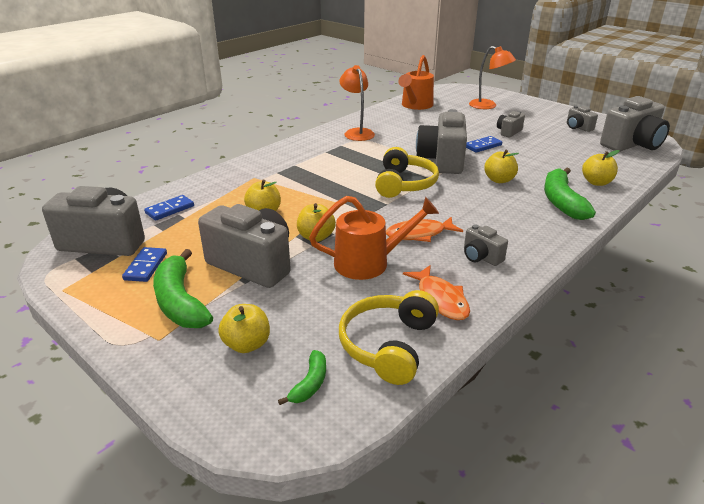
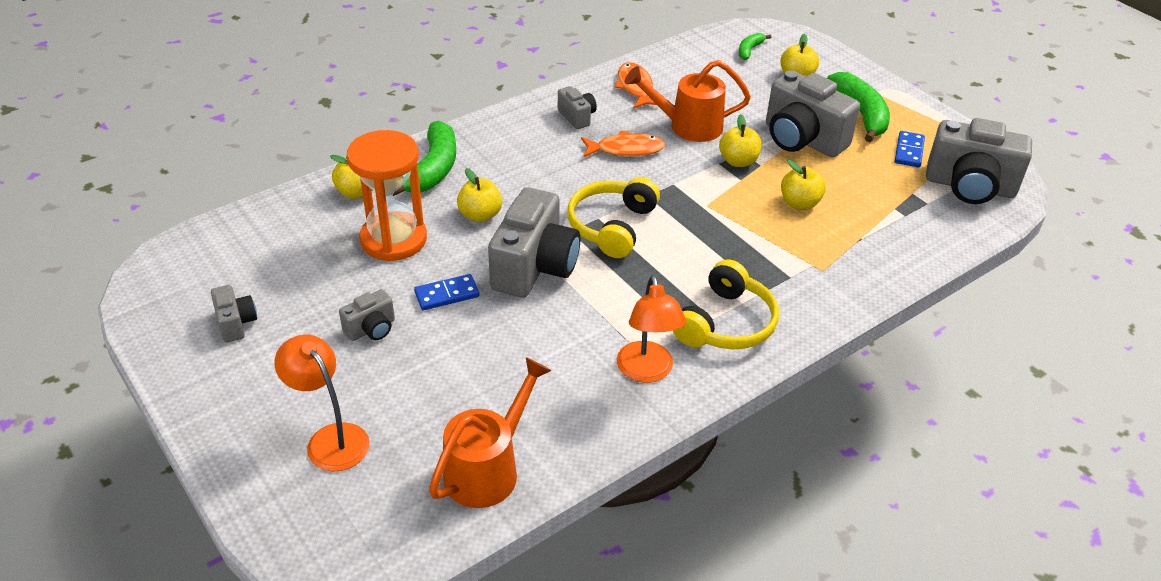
camera: 170 degrees left, 10 degrees up
blue domino [144,195,194,221] -> none
yellow headphones [339,290,439,385] -> yellow headphones moved to [673,259,779,350]
grey camera [600,96,670,152] -> none
none -> orange hourglass [347,130,427,261]

